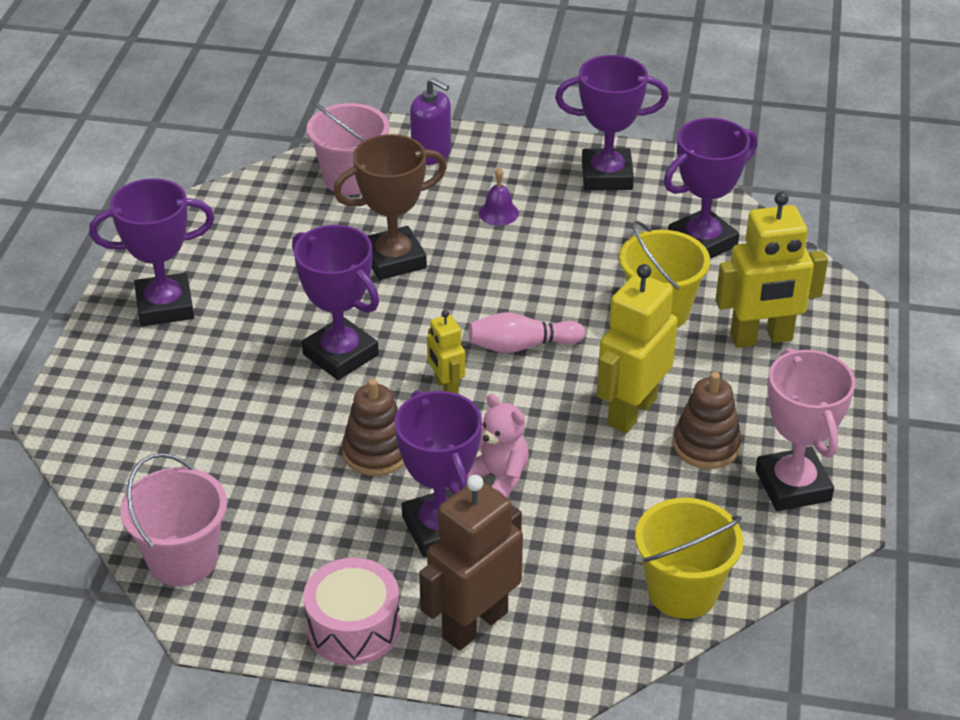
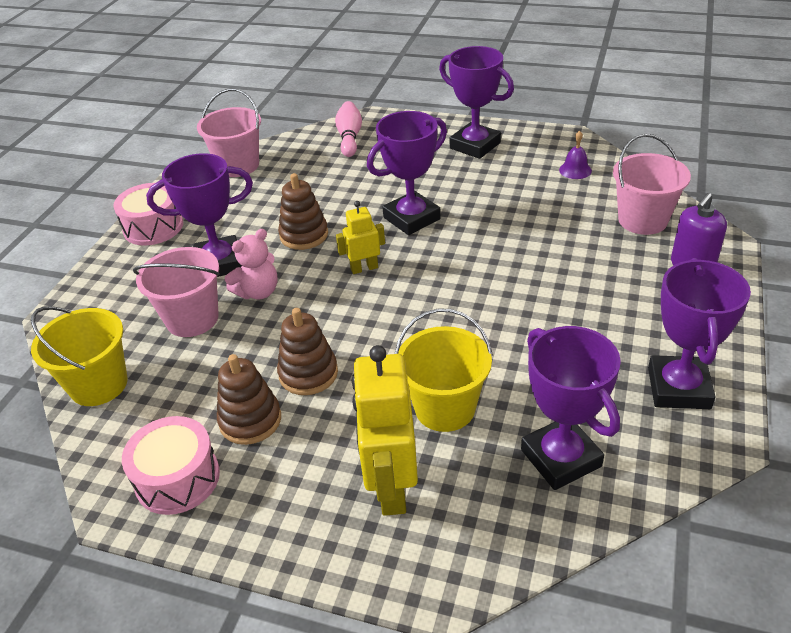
camera: 100 degrees right, 0 degrees up
purple trophy [89,178,215,327] -> purple trophy turned 45 degrees counterclockwise [439,46,514,159]
brown trophy [333,134,447,280] -> none
brown robot [419,475,523,651] -> none
pink bowling pin [469,312,585,353] -> pink bowling pin moved to [335,101,362,157]
purple bell [479,167,519,226] -> purple bell moved to [559,130,592,179]
yellow robot [597,264,678,433] -> brown stacking toy [277,308,338,395]
pink trophy [756,348,855,511] -> pink drum [122,416,220,515]
none -> pink bucket [133,247,220,337]

